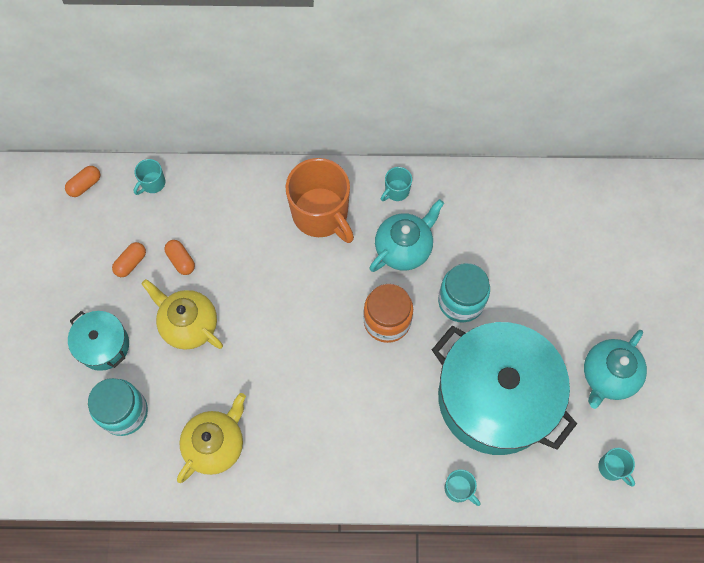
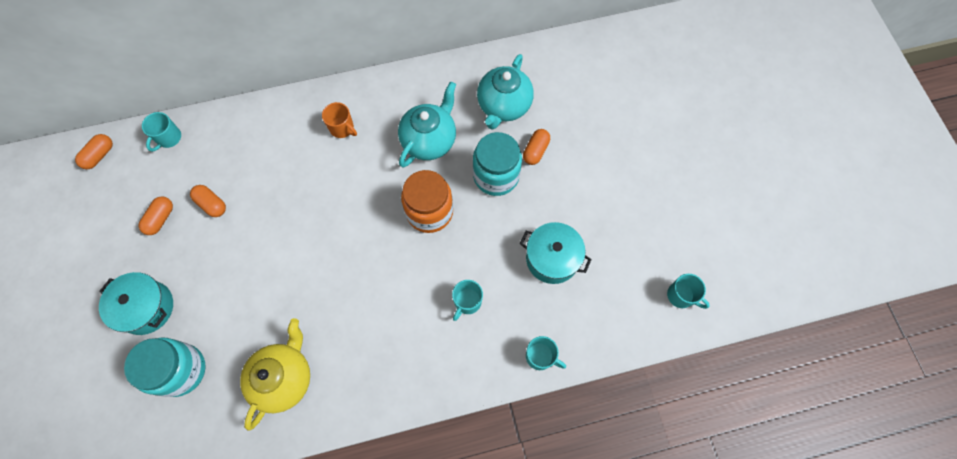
camera: 15 degrees left, 0 degrees up
yellow teapot [141,279,223,350] -> none
orange mug [285,158,354,243] -> orange mug [322,102,357,138], size x0.44
turquoise mug [381,167,412,201] -> turquoise mug moved to [452,280,483,321]
turquoise pot [432,322,577,455] -> turquoise pot [520,222,592,284], size x0.46
turquoise teapot [584,330,647,409] -> turquoise teapot moved to [477,54,534,130]
none -> orange capsule [523,129,550,165]

